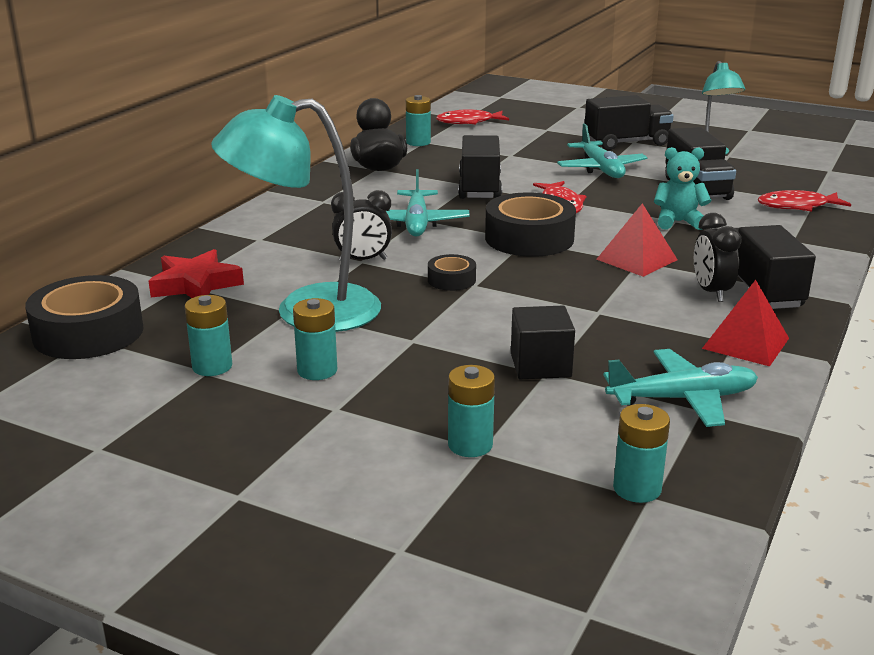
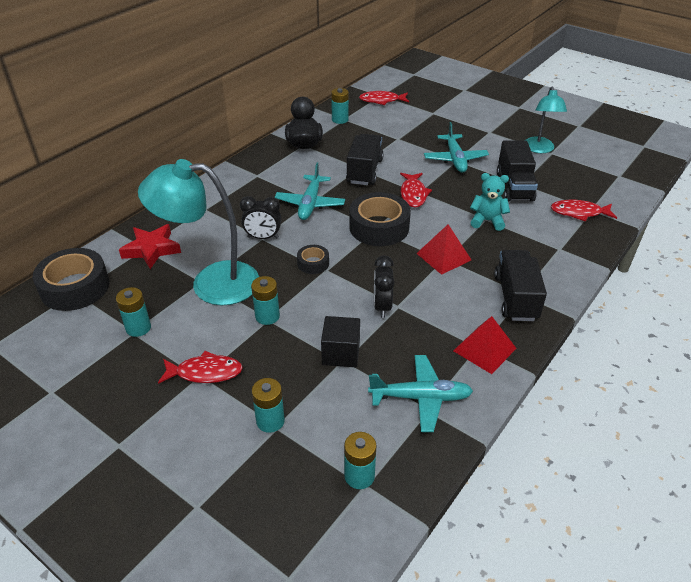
camera: 10 degrees right, 15 degrees up
turquoise battery [293,298,337,380] -> turquoise battery moved to [251,276,280,325]
black truck [585,95,674,150] -> none
black clock [694,213,742,302] -> black clock moved to [374,255,395,318]
none -> red fish [158,351,243,384]

